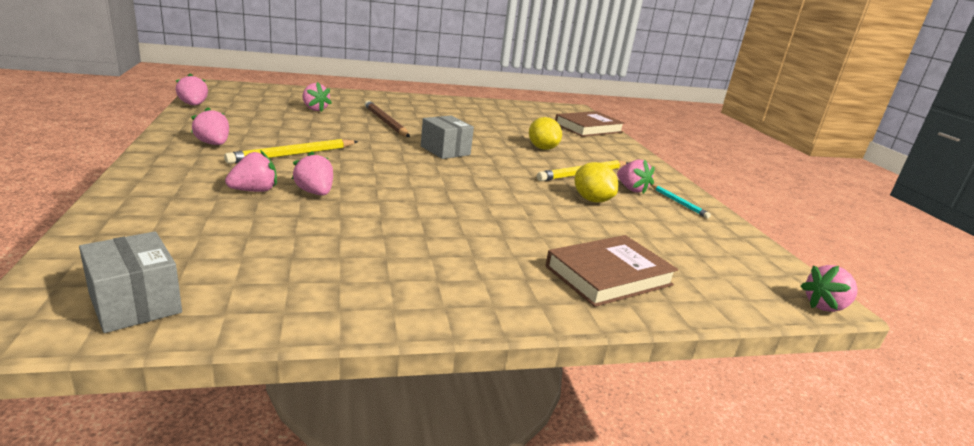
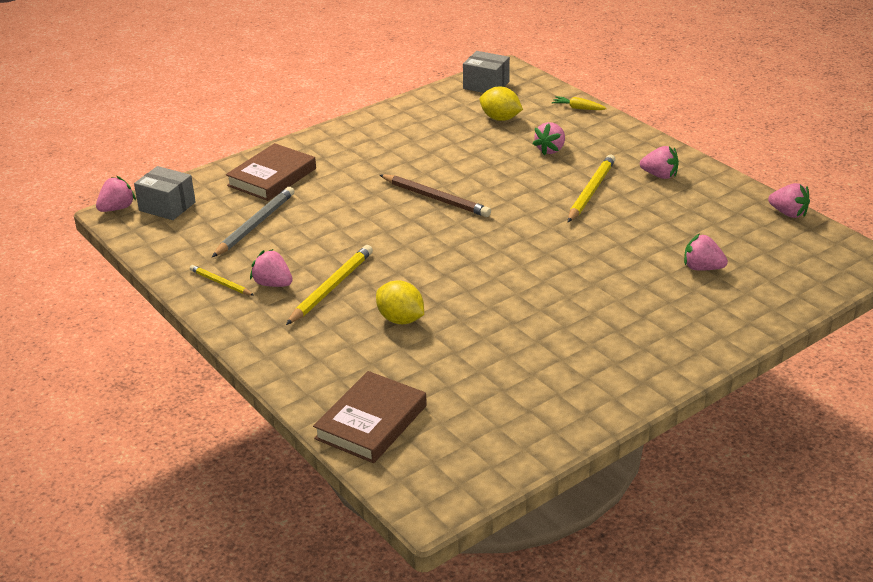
camera: 160 degrees right, 10 degrees up
pink strawberry [292,151,333,195] -> none
brown pencil [364,100,410,137] -> brown pencil moved to [380,174,491,217]
grey box [421,116,474,159] -> grey box moved to [134,166,196,220]
yellow lemon [575,162,618,202] -> yellow lemon moved to [479,87,523,121]
turquoise pencil [650,184,711,218] -> yellow pencil [190,265,254,296]
none -> grey pencil [212,187,294,257]
none -> yellow carrot [552,96,607,110]

